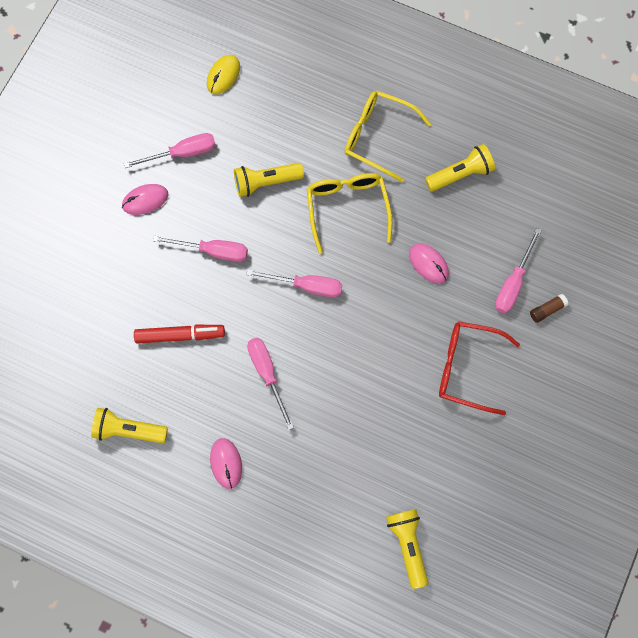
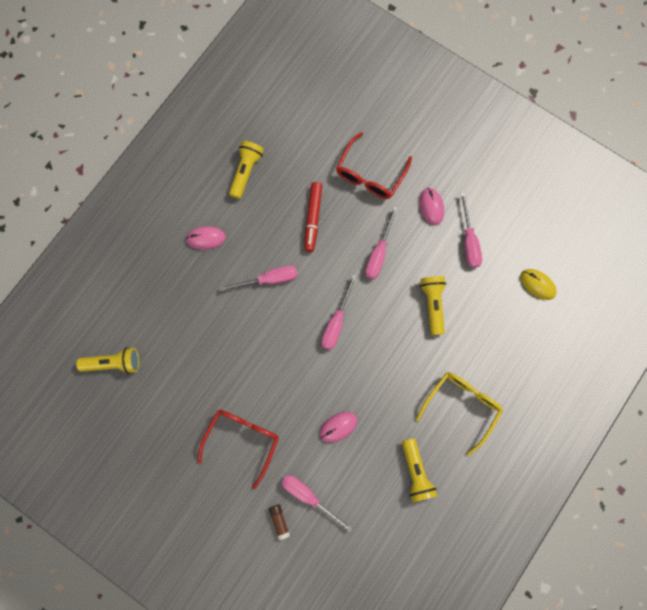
camera: 100 degrees right, 5 degrees up
yellow glasses [307,173,392,253] -> none
none -> red glasses [336,132,412,199]

